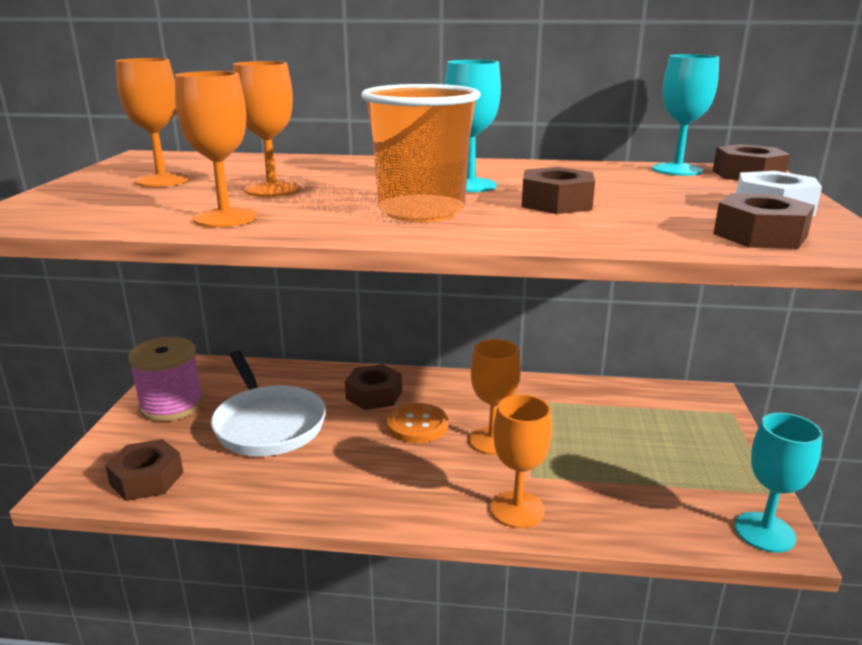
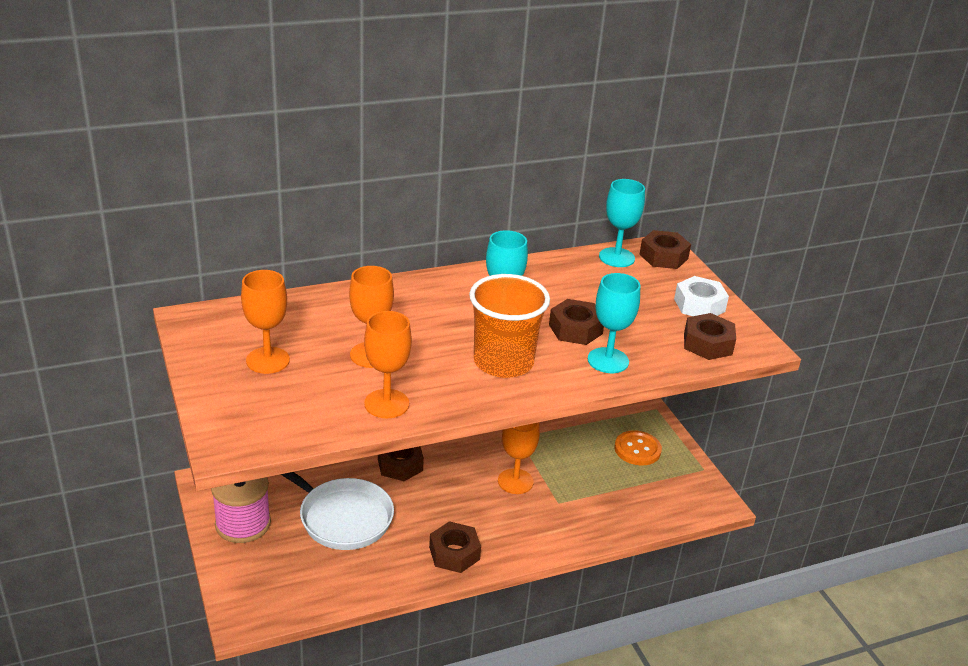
camera: 30 degrees left, 10 degrees up
brown nut [105,439,184,501] -> brown nut moved to [429,521,481,573]
orange button [387,403,448,443] -> orange button moved to [614,430,662,465]
orange goblet [490,394,552,528] -> none
turquoise goblet [735,413,823,553] -> turquoise goblet moved to [588,273,641,373]

